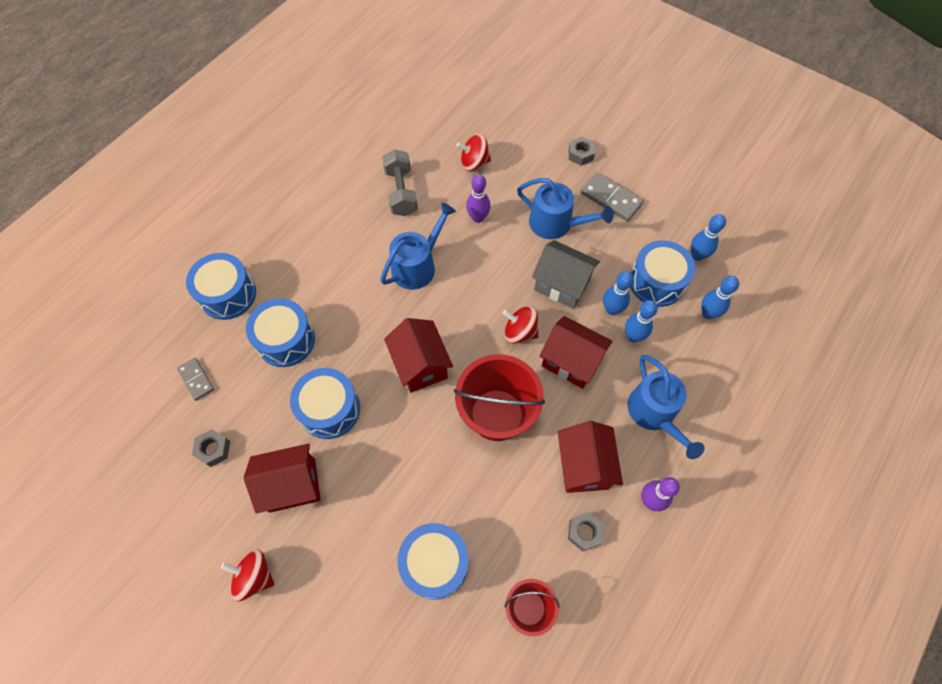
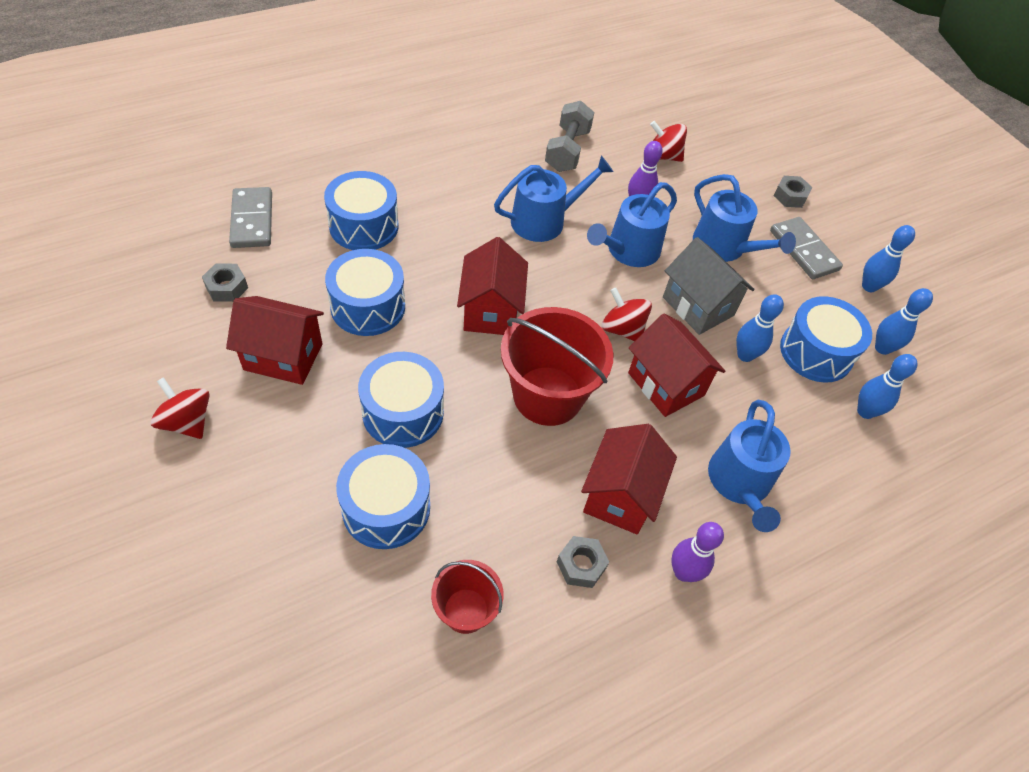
camera: 20 degrees right, 10 degrees down
grey domino [177,358,214,401] -> grey domino [229,187,272,248], size x1.57
blue drum [186,253,256,320] -> blue drum moved to [358,352,444,448]
blue bowling pin [625,300,658,342] -> blue bowling pin moved to [862,225,915,292]
none -> blue watering can [587,182,677,267]

